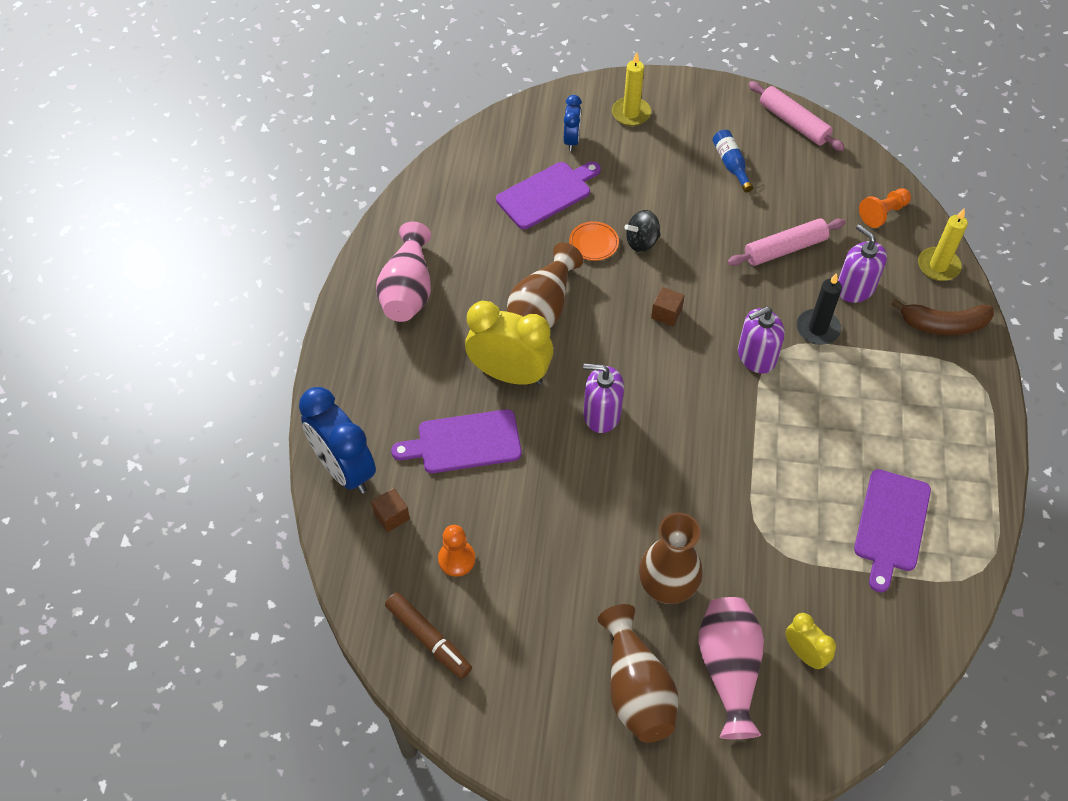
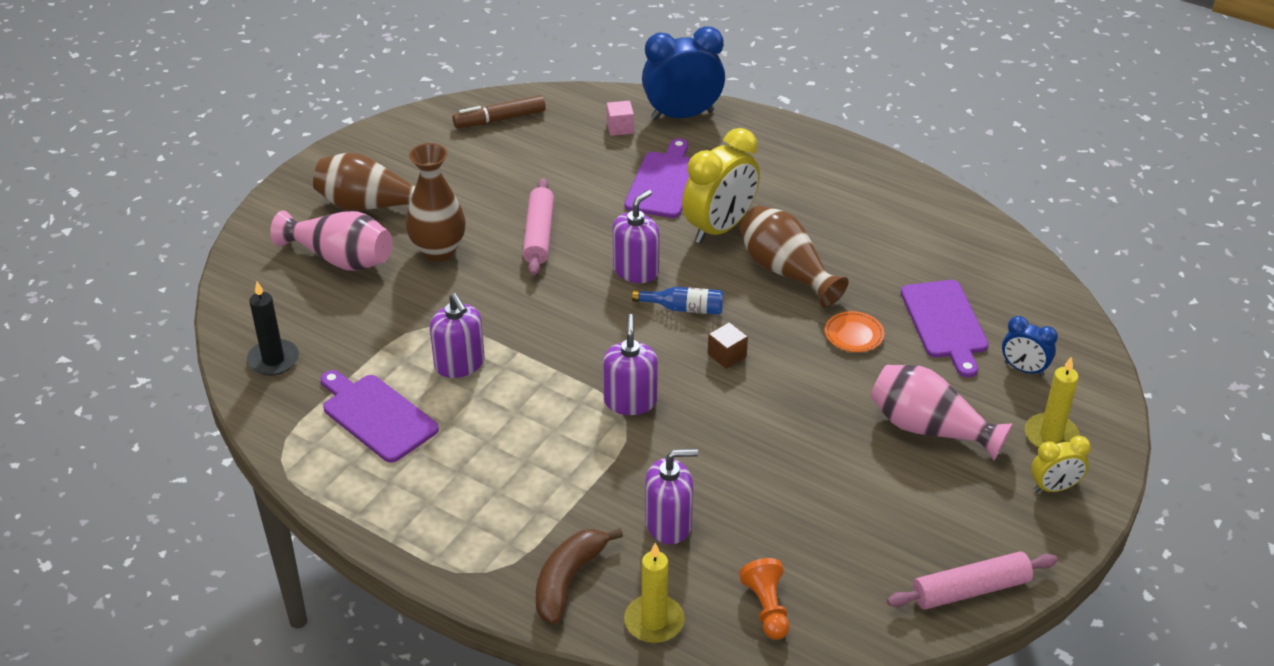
camera: 115 degrees right, 15 degrees down
brown cube [371,488,410,533] -> pink cube [606,101,634,136]
pink vase [376,221,431,322] -> pink vase moved to [871,365,1013,460]
orange pawn [438,525,475,577] -> none
black spinning top [624,210,661,252] -> none
blue bottle [713,130,753,193] -> blue bottle moved to [632,287,724,315]
pink rolling pin [727,218,846,266] -> pink rolling pin moved to [523,178,554,275]
yellow clock [785,613,836,669] -> yellow clock moved to [1031,436,1091,492]
black candle [796,273,842,345] -> black candle moved to [247,282,299,376]
none -> purple soap dispenser [430,293,485,378]

